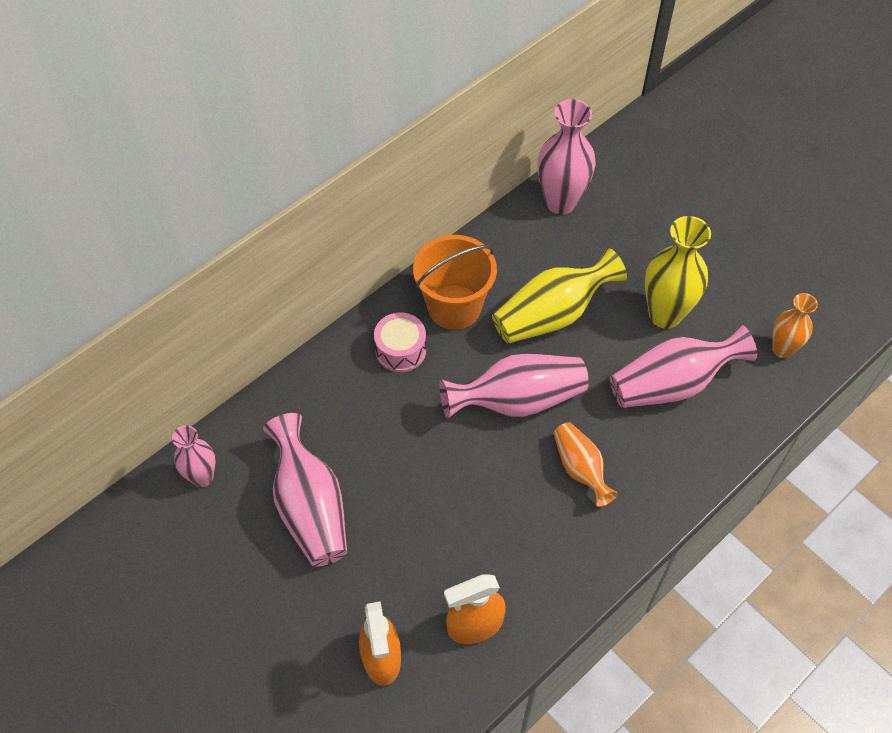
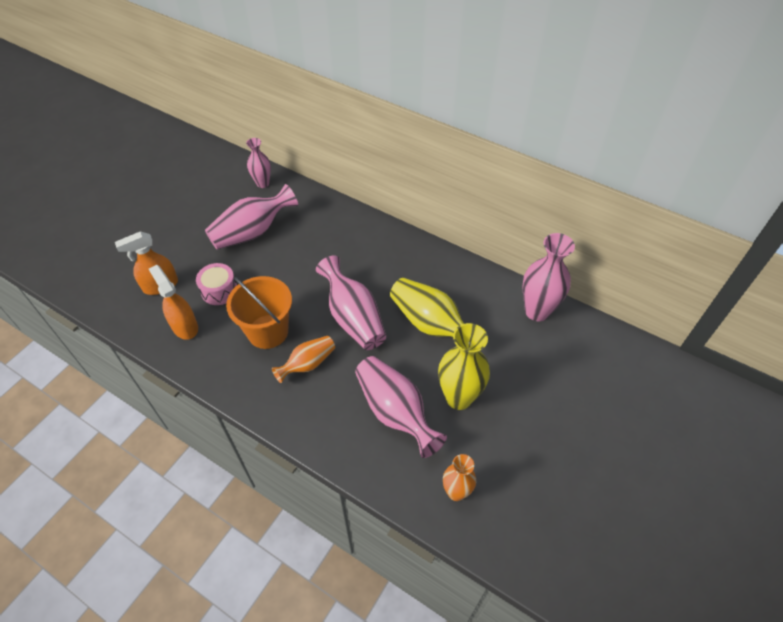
camera: 75 degrees right, 5 degrees down
pink drum [374,312,426,372] -> pink drum moved to [196,263,237,305]
orange bucket [413,235,497,330] -> orange bucket moved to [226,276,292,349]

